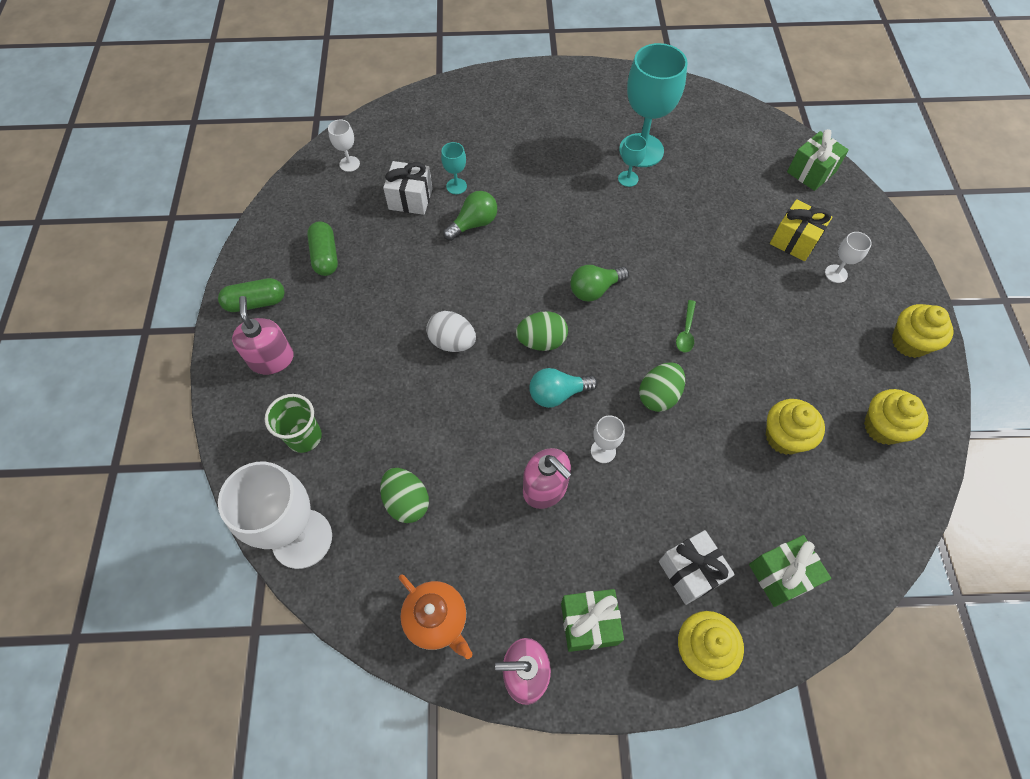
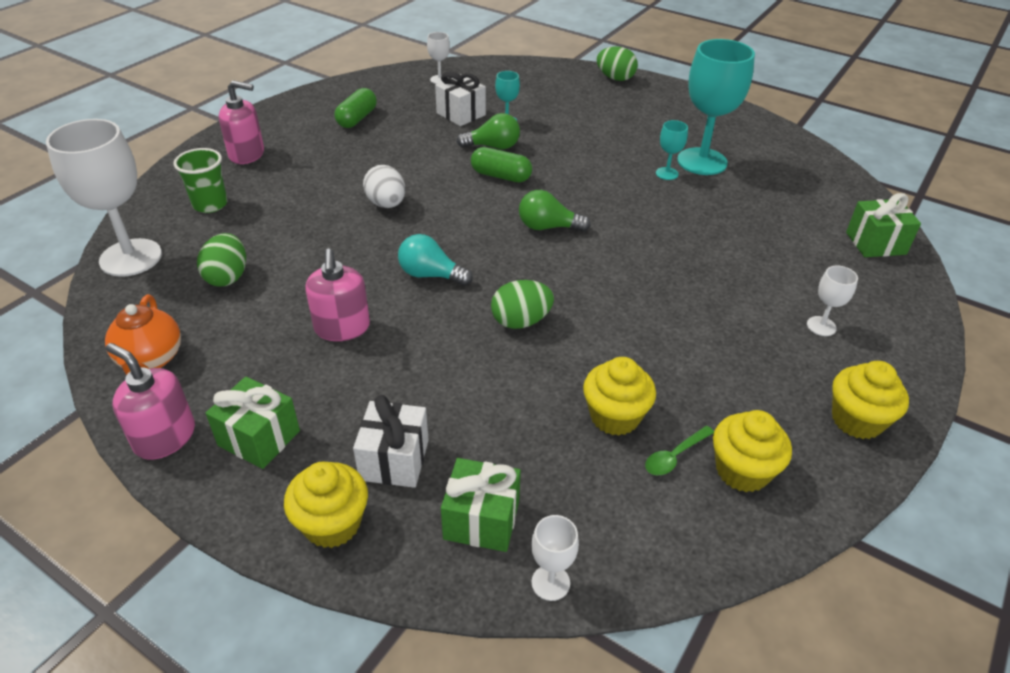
camera: 35 degrees right, 20 degrees down
green capsule [218,278,285,312] -> green capsule moved to [471,147,532,182]
pink soap dispenser [232,296,294,375] -> pink soap dispenser turned 75 degrees clockwise [218,80,264,164]
green egg [516,311,568,351] -> green egg moved to [597,46,638,81]
white goblet [591,416,625,463] -> white goblet moved to [531,515,579,601]
green spoon [676,300,696,352] -> green spoon moved to [645,426,714,475]
yellow gift [770,199,833,261] -> none

